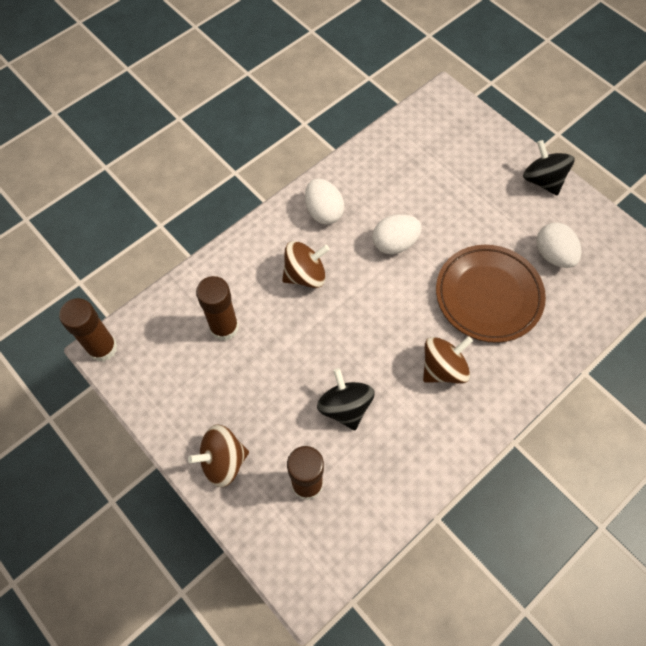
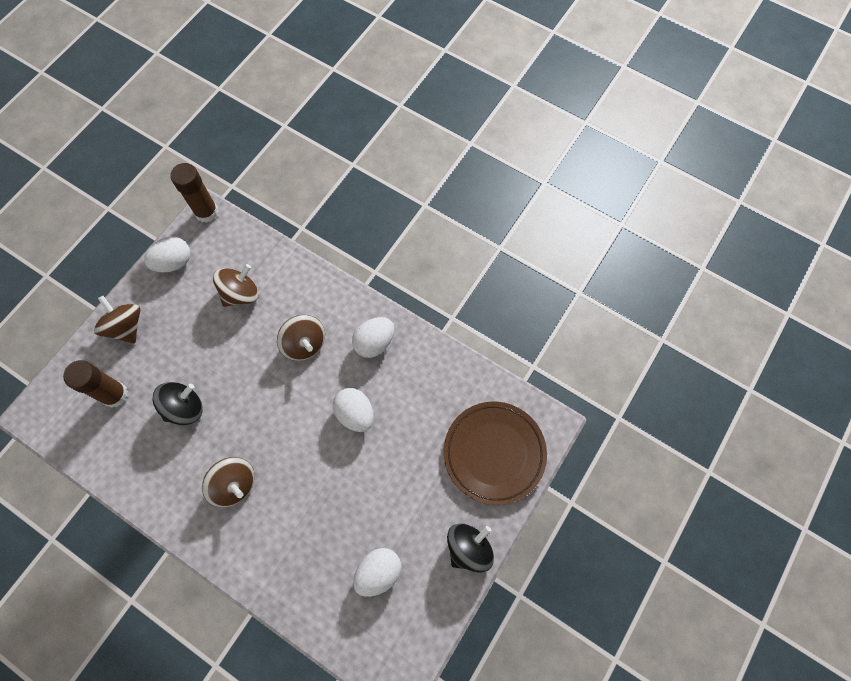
camera: 75 degrees right, 5 degrees up
brown glue stick [196,276,239,341] -> brown spinning top [213,264,259,307]
brown plate [436,245,546,343] -> brown plate moved to [444,402,547,505]
none -> white egg [144,237,190,272]

